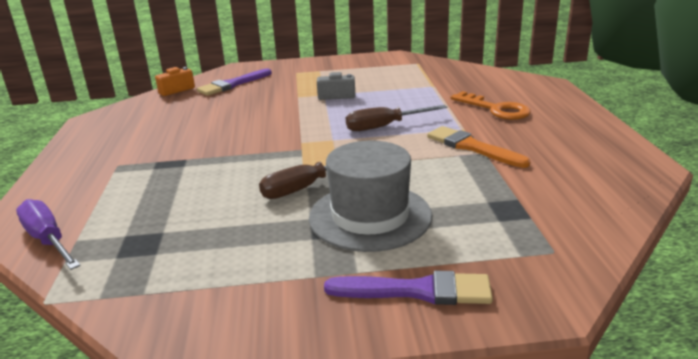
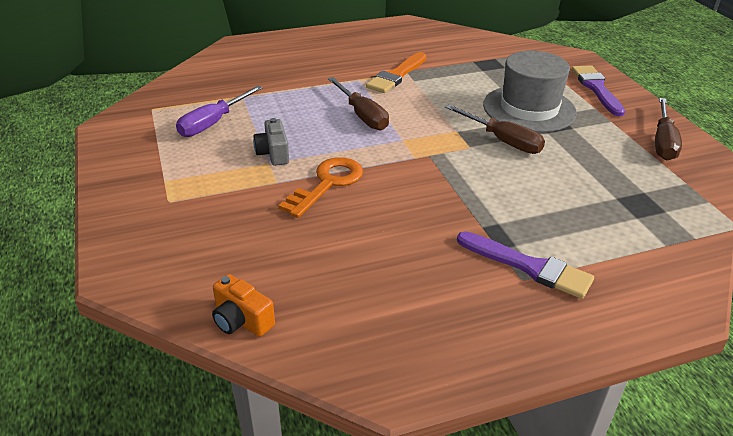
camera: 105 degrees left, 10 degrees up
purple screwdriver [16,199,81,270] -> purple screwdriver moved to [176,86,263,137]
purple brush [197,69,272,96] -> purple brush moved to [457,231,594,299]
orange key [451,91,531,120] -> orange key moved to [278,157,363,218]
none -> brown screwdriver [655,98,682,160]

